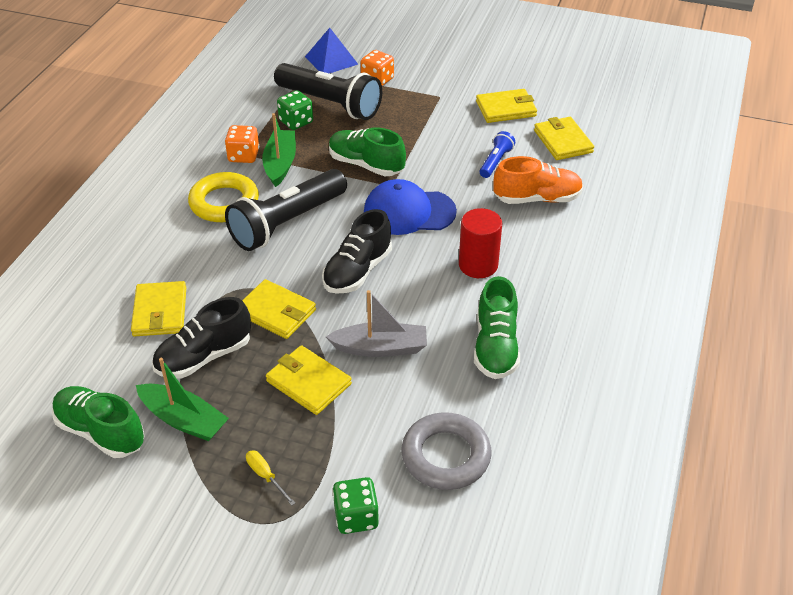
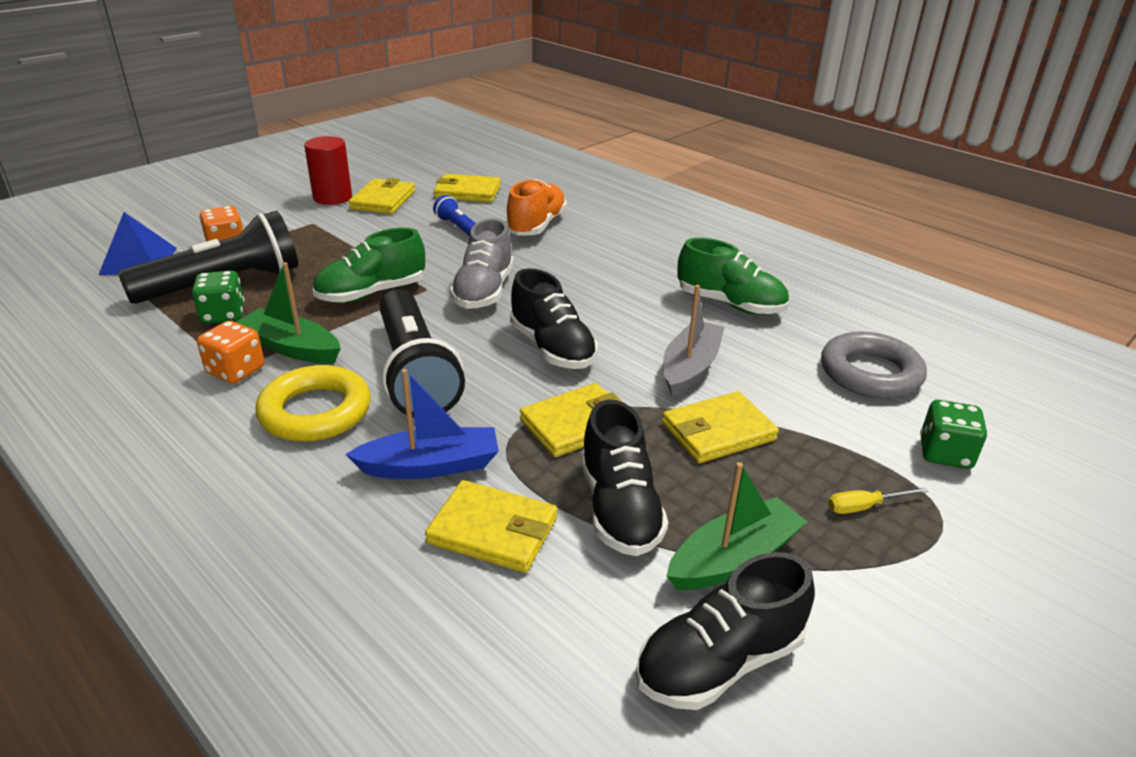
camera: 65 degrees left, 10 degrees down
green shoe [52,386,145,458] -> black shoe [635,552,815,710]
blue cap [364,179,457,235] -> grey shoe [450,218,513,309]
red cylinder [459,208,502,278] -> red cylinder moved to [304,136,352,205]
none -> blue boat [345,369,499,479]

